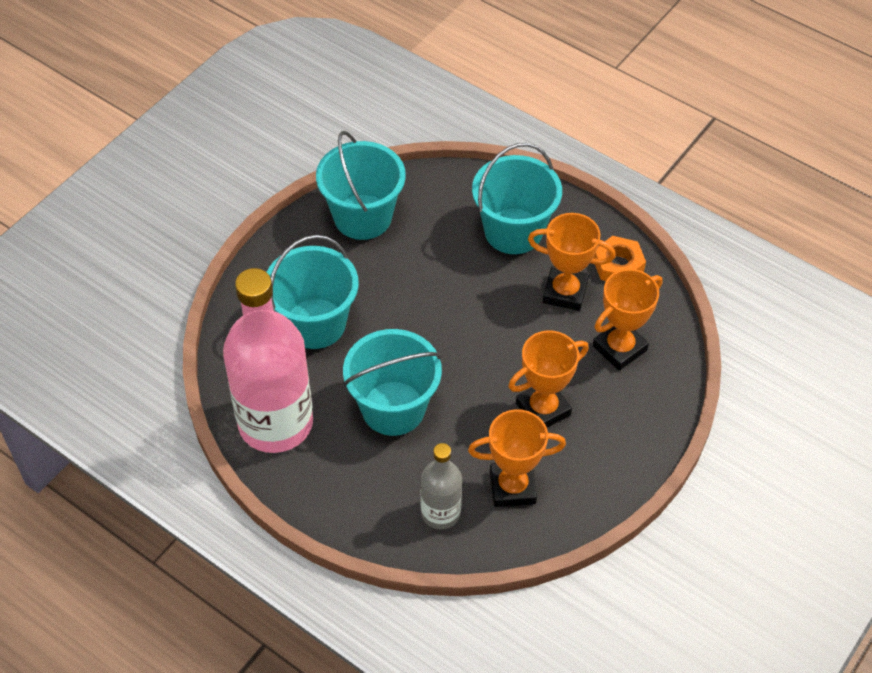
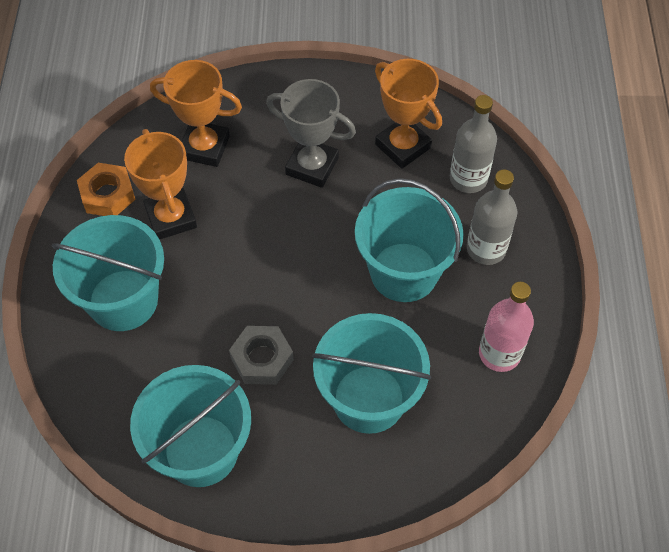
camera: 125 degrees left, 5 degrees up
pink bottle [223,268,313,453] -> pink bottle [479,282,534,372], size x0.51
orange trophy [508,331,589,428] -> grey trophy [266,79,356,188]
none -> grey nut [229,326,294,385]
none -> grey bottle [467,169,517,265]

